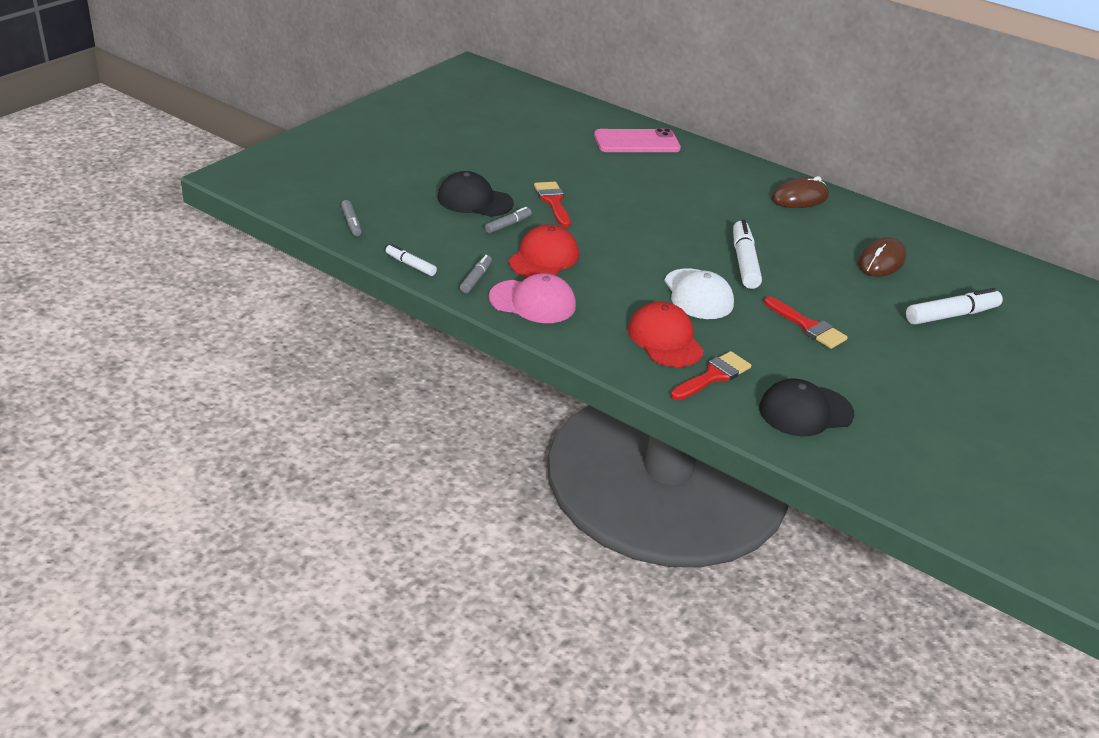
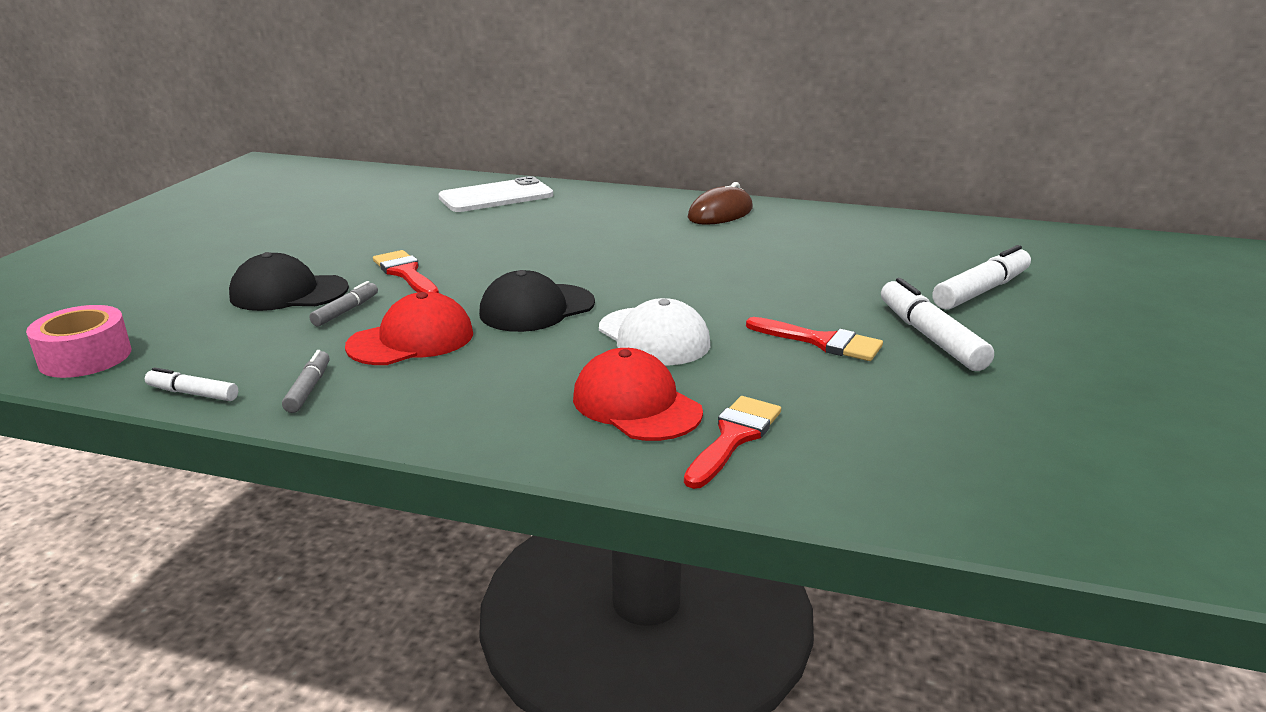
camera: 15 degrees left, 10 degrees down
grey marker [341,200,361,236] -> pink tape [26,305,131,378]
pink cap [489,273,576,323] -> none
red cap [508,224,579,278] -> red cap turned 45 degrees clockwise [345,292,473,365]
pink phone [594,128,681,152] -> white phone [438,176,553,212]
white marker [733,220,762,289] -> white marker moved to [881,278,994,371]
black cap [759,379,855,436] -> black cap moved to [479,270,595,332]
brown mouse [858,237,906,277] -> none

